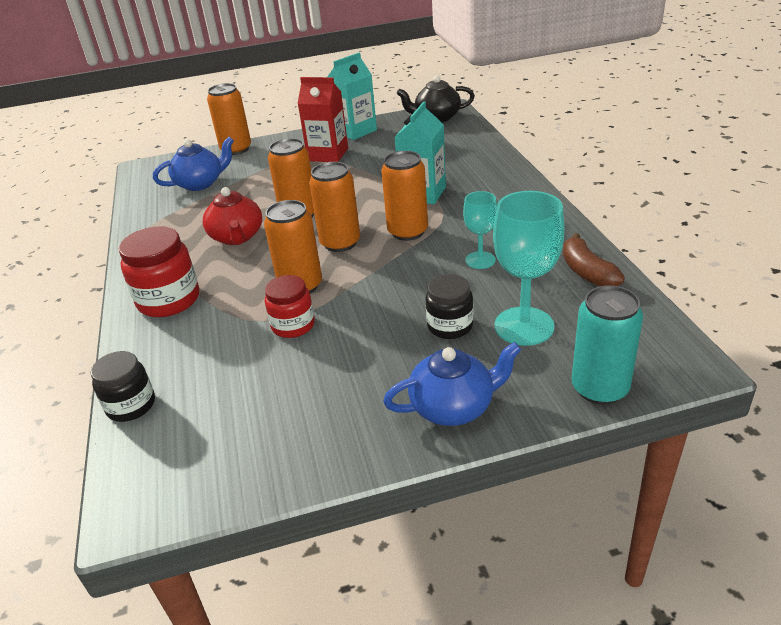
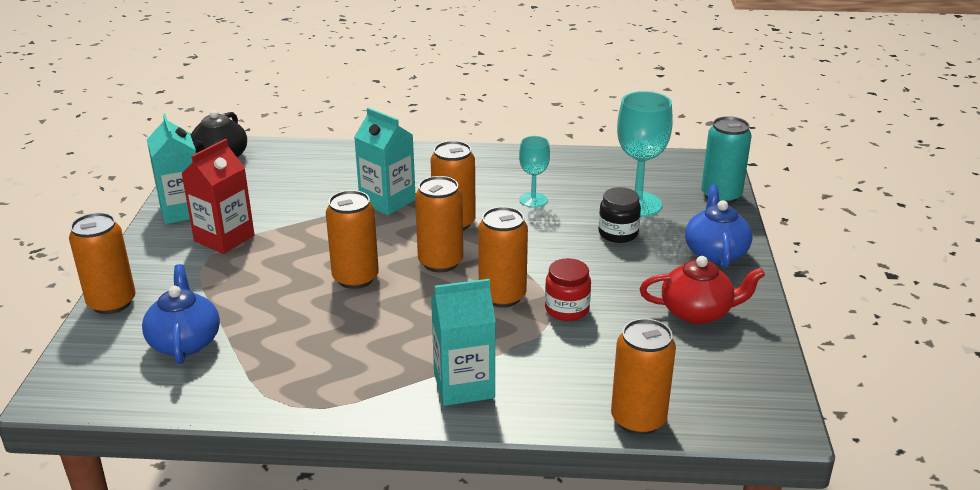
camera: 75 degrees left, 5 degrees down
black jar [91,351,155,422] -> orange can [611,319,676,435]
red jar [119,226,199,317] -> turquoise carton [431,279,496,406]
red teapot [203,187,262,245] -> red teapot moved to [639,256,765,324]
brown banana [563,233,625,286] -> none

